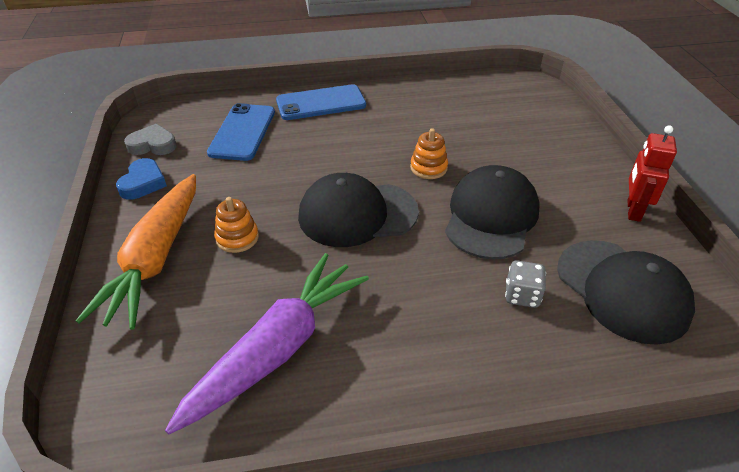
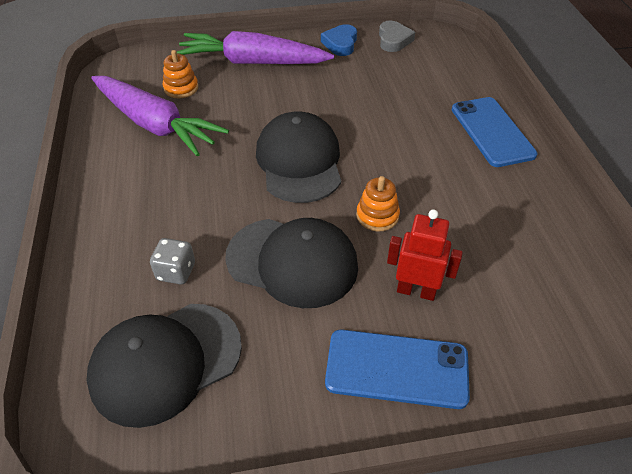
camera: 90 degrees right, 5 degrees up
orange carrot [76,174,196,330] -> purple carrot [177,31,334,64]
blue heart [116,158,167,200] -> blue heart turned 90 degrees clockwise [321,24,357,56]
blue phone [207,103,275,161] -> blue phone moved to [325,330,470,409]
orange stacking toy [214,197,259,253] -> orange stacking toy moved to [162,50,198,98]
red robot [628,125,677,222] -> red robot moved to [387,209,463,301]

